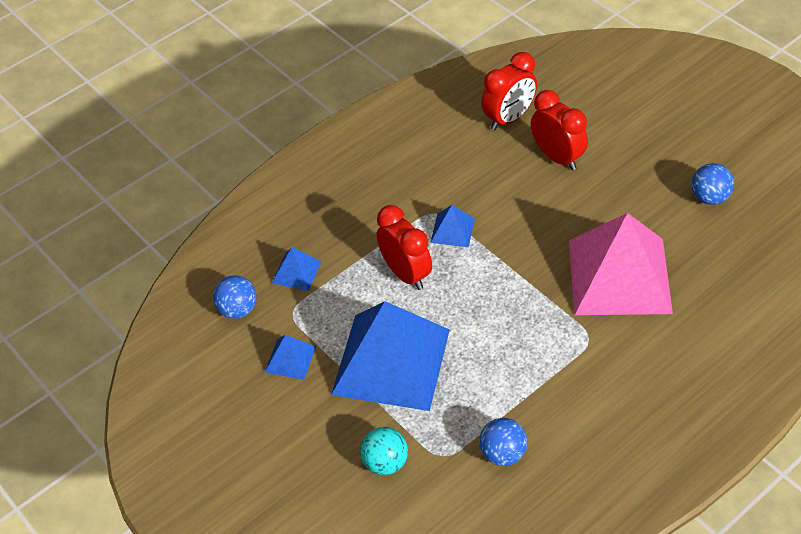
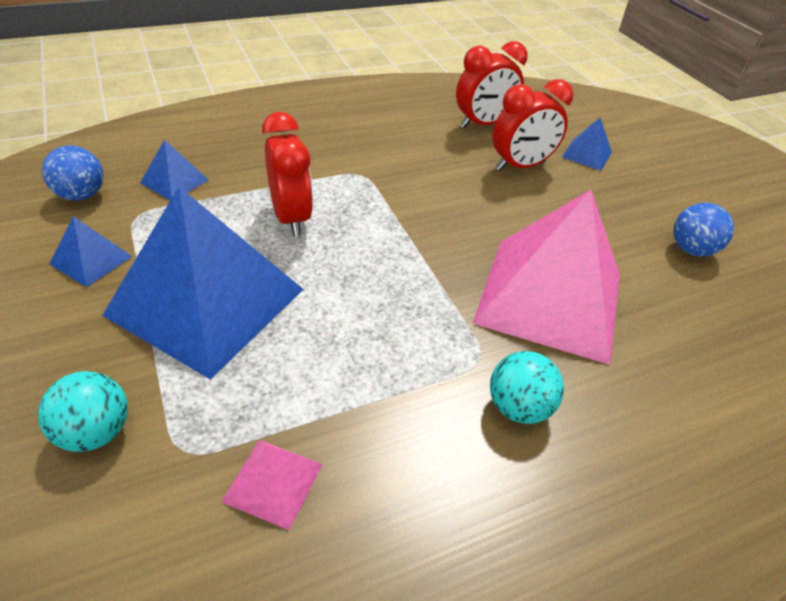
camera: 10 degrees right, 5 degrees down
blue pyramid [430,205,475,247] -> blue pyramid moved to [562,118,612,171]
blue ball [479,418,527,466] -> pink pyramid [221,440,323,530]
red clock [531,90,588,170] -> red clock turned 90 degrees clockwise [492,79,573,171]
none -> turquoise ball [490,351,564,424]

